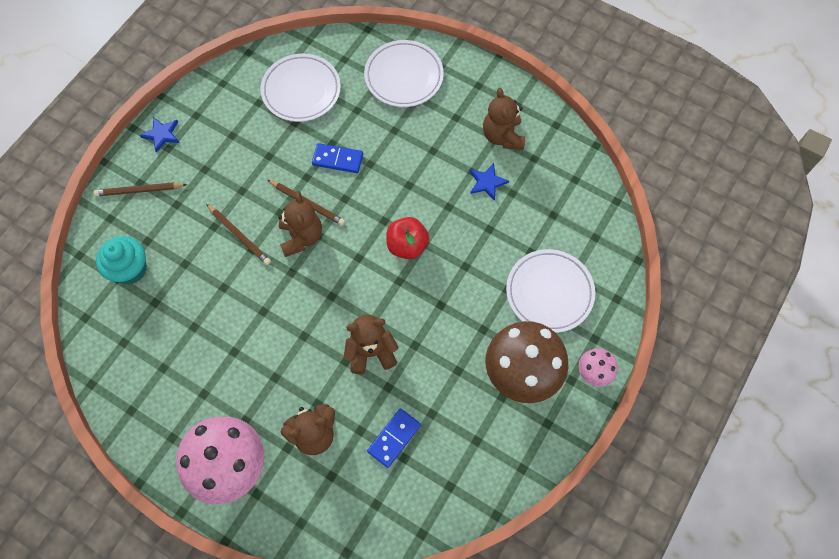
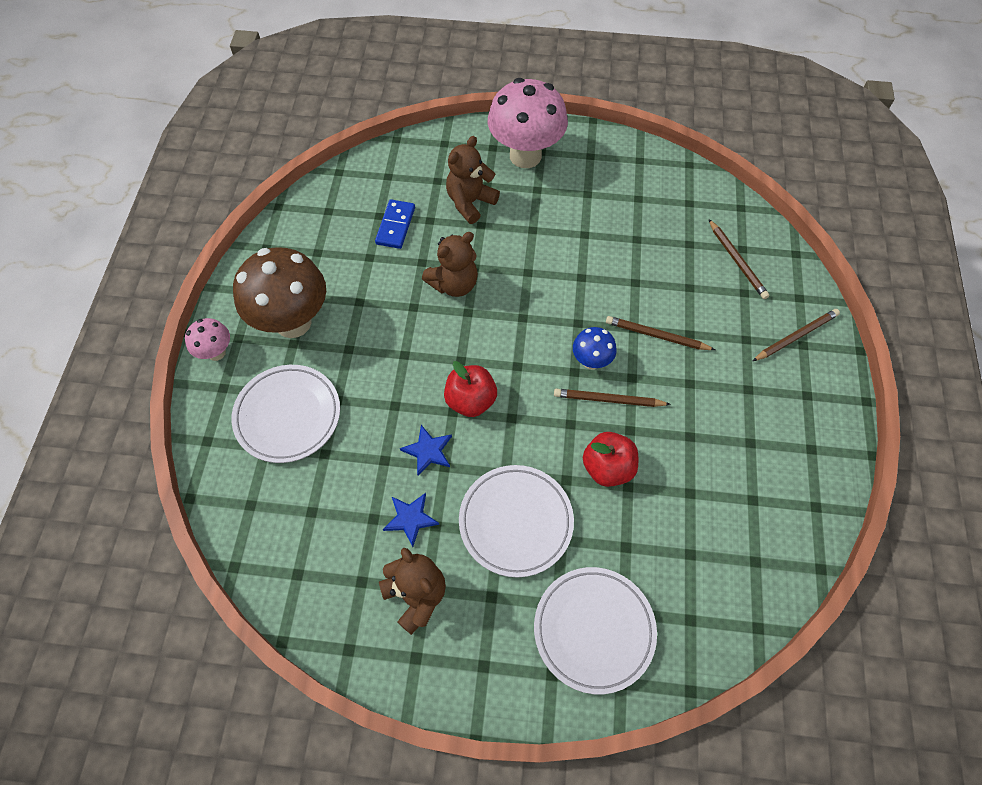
camera: 155 degrees right, 5 degrees down
turquoise cupcake [96,236,146,285] -> brown pencil [709,219,770,299]
blue star [140,117,179,153] -> blue star moved to [400,425,452,476]
white plate [260,54,341,122] -> white plate moved to [459,465,574,577]
brown teddy bear [278,191,322,257] -> blue mushroom [573,327,617,370]
blue domino [312,143,363,173] -> red apple [583,432,638,487]

